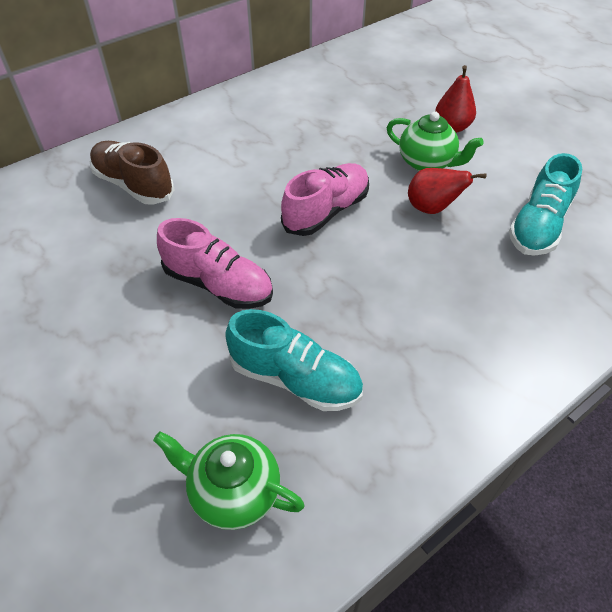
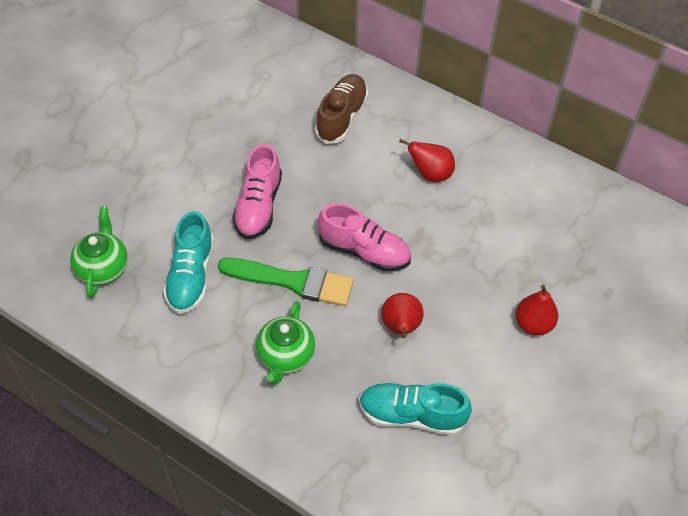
camera: 70 degrees right, 5 degrees up
green teapot [386,111,484,171] -> green teapot moved to [256,301,315,385]
none -> green brush [218,258,354,306]
none -> red pear [399,139,455,182]

